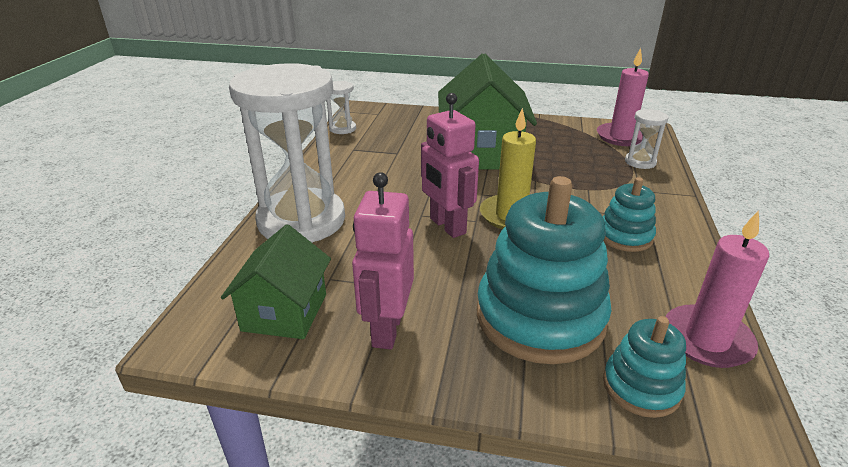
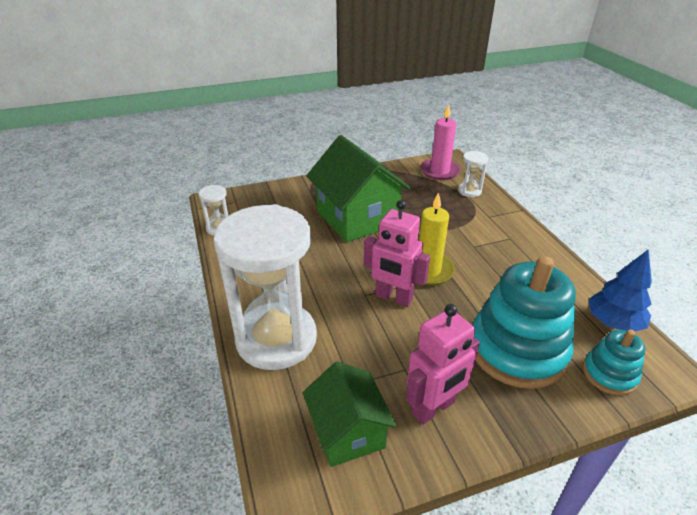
camera: 30 degrees left, 5 degrees up
pink robot [352,172,414,350] -> pink robot turned 105 degrees counterclockwise [406,304,480,425]
turquoise stacking toy [603,177,656,252] -> none
pink candle [666,210,769,368] -> blue tree [589,249,652,331]

